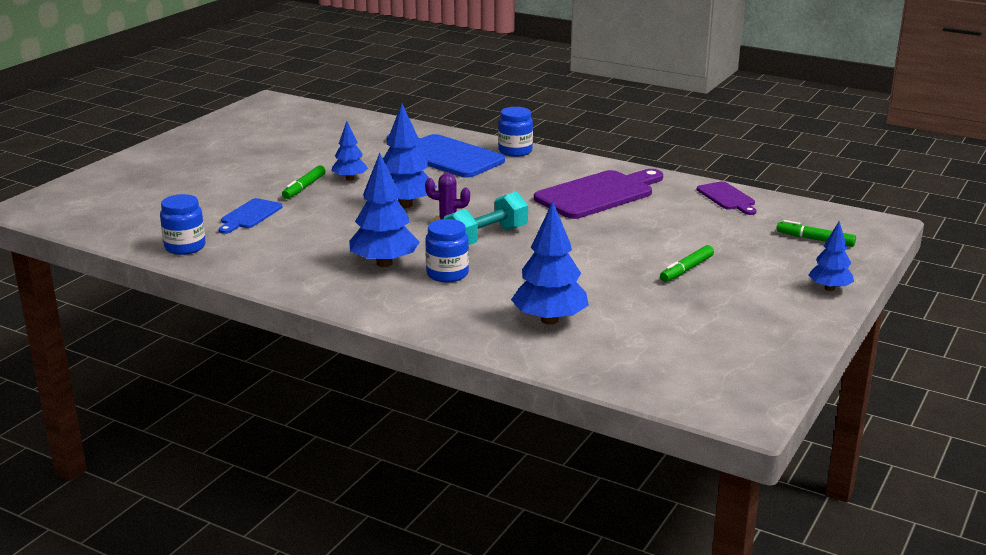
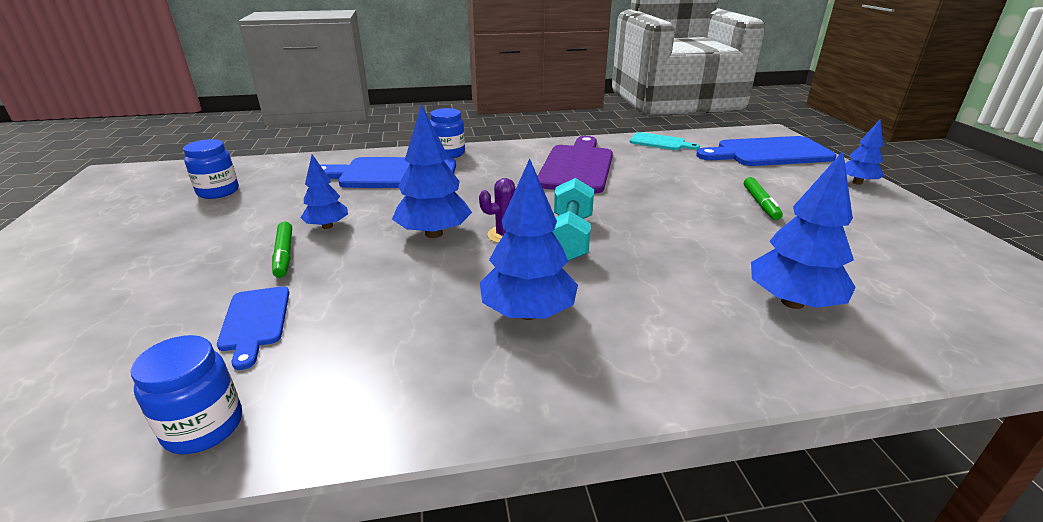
camera: 40 degrees left, 5 degrees up
blue jar [425,219,469,282] -> blue jar moved to [183,139,239,199]
purple cutting board [697,181,757,215] -> turquoise cutting board [630,132,700,150]
green marker [776,220,856,247] -> blue cutting board [696,136,836,166]

